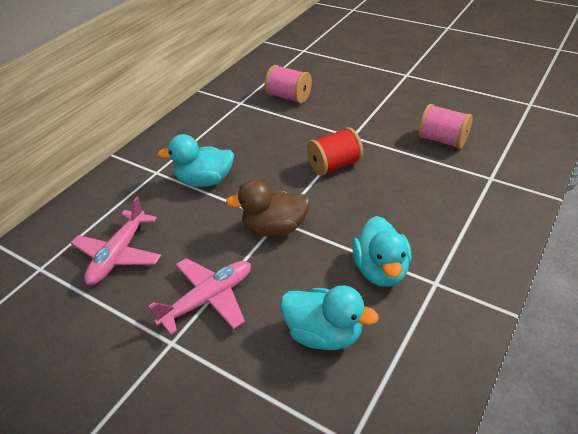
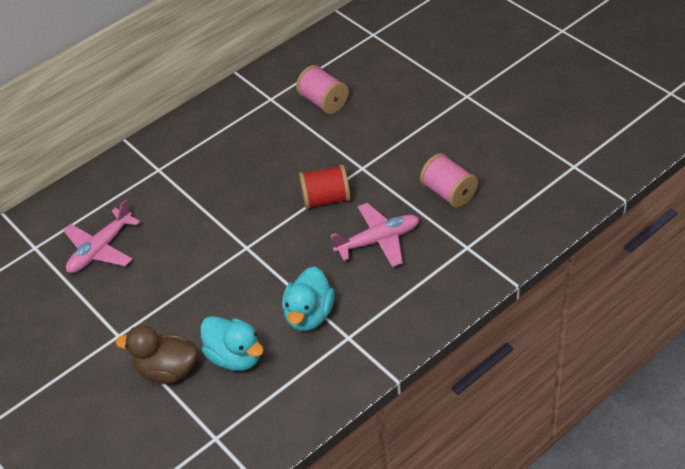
camera: 20 degrees right, 5 degrees up
pink plane [148,258,251,335] -> pink plane moved to [330,203,419,267]
turquoise duck [158,134,234,187] -> none
brown duck [226,180,310,237] -> brown duck moved to [116,325,197,384]

